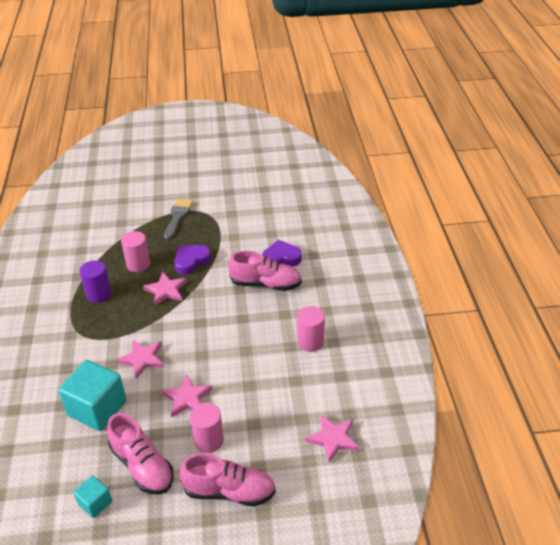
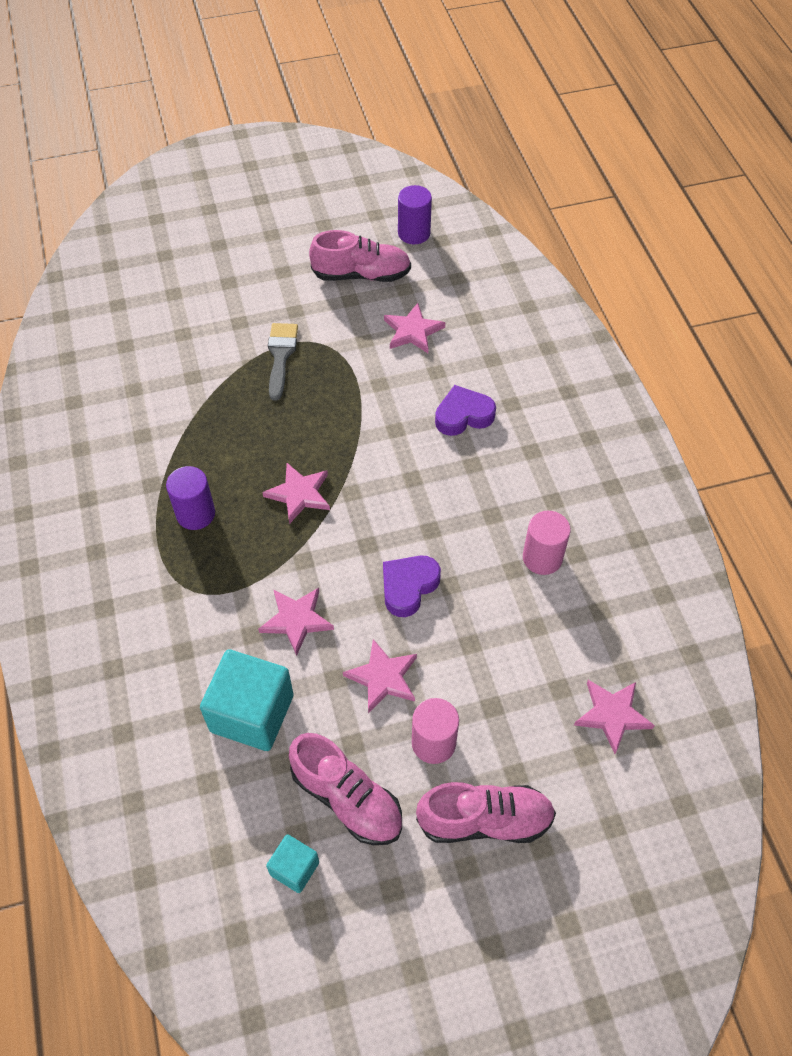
camera: 10 degrees left, 15 degrees up
pink cylinder [121,231,150,272] -> none
purple heart [174,245,211,275] -> purple heart moved to [383,556,441,617]
pink shoe [228,251,302,291] -> pink shoe moved to [309,230,411,282]
none -> pink star [384,303,445,353]
none -> purple cylinder [398,185,432,244]

